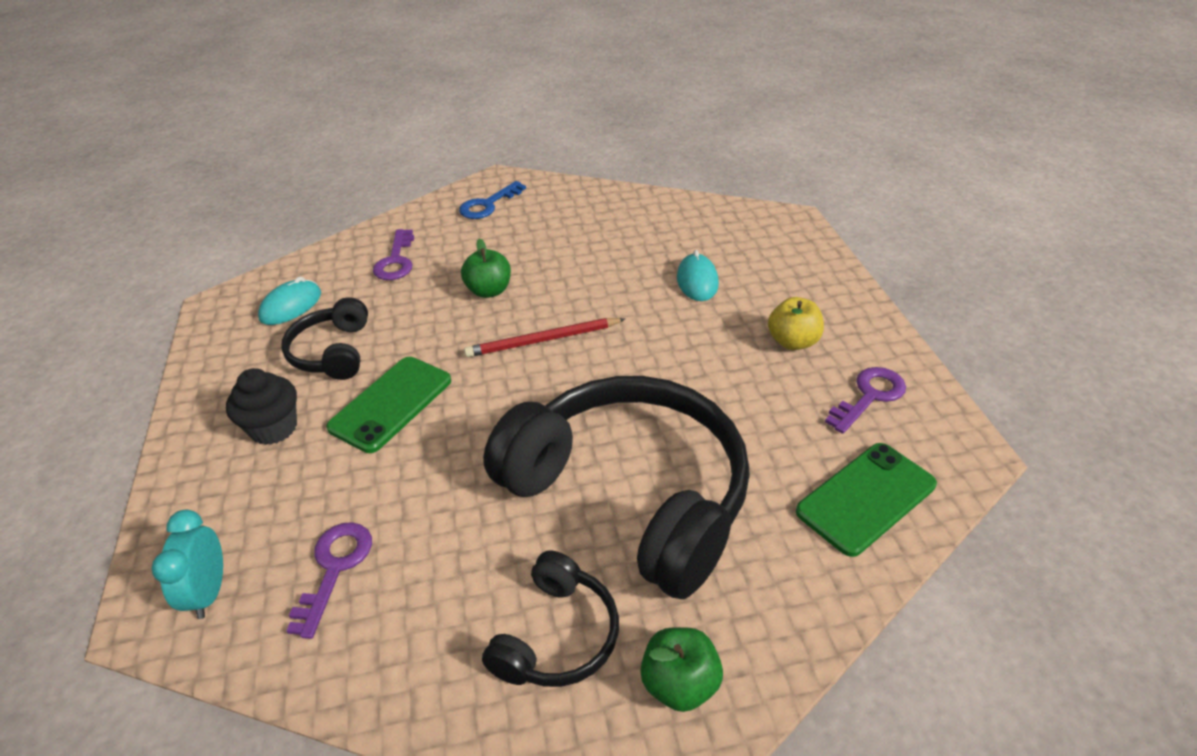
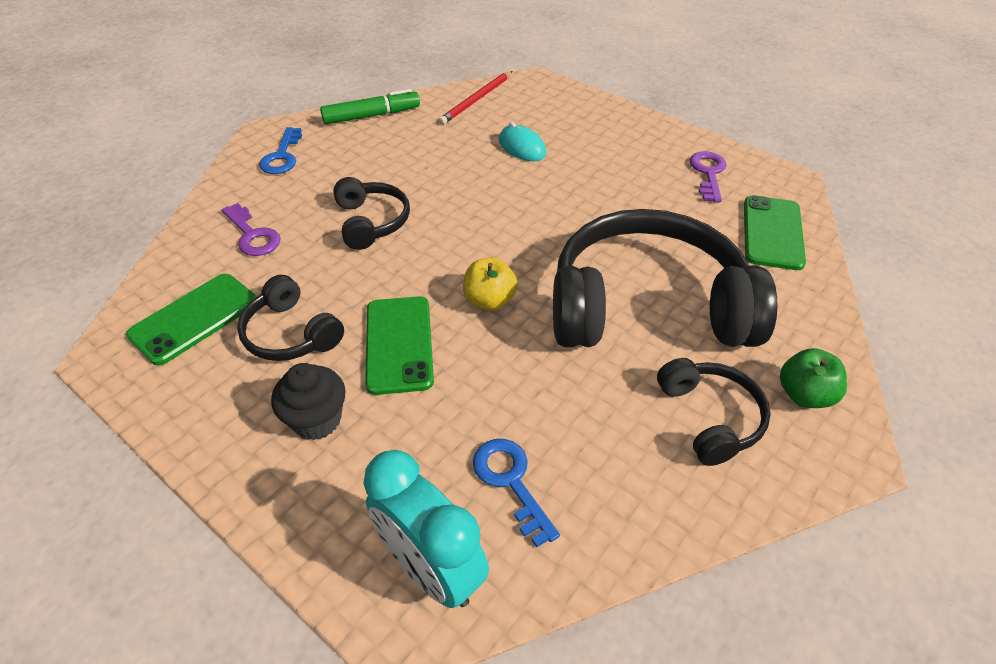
camera: 40 degrees left, 5 degrees up
turquoise clock [151,509,223,619] -> turquoise clock [364,450,489,608], size x1.60
turquoise mouse [258,277,321,325] -> green phone [126,274,257,366]
purple key [286,522,372,639] -> blue key [473,439,560,547]
green apple [461,238,511,298] -> black headphones [333,177,410,250]
red pencil [464,318,625,357] -> red pencil moved to [439,71,512,125]
yellow apple [768,297,824,350] -> yellow apple moved to [463,257,518,311]
none -> green marker [320,89,420,124]

